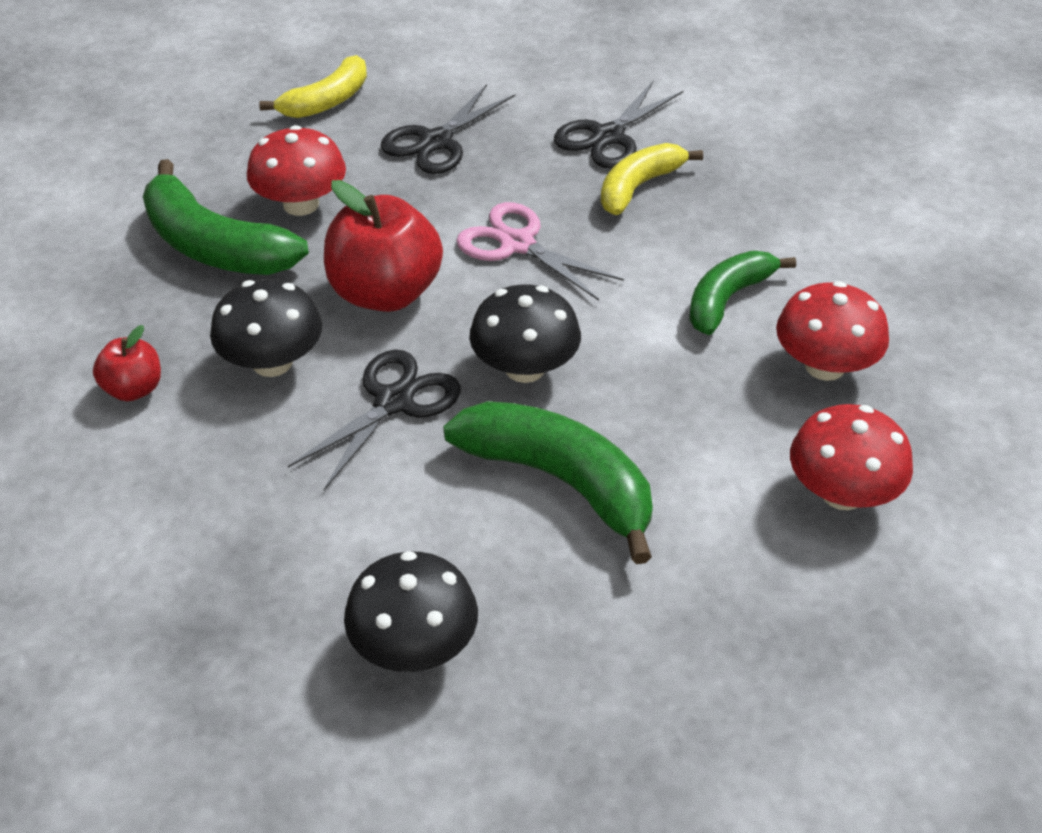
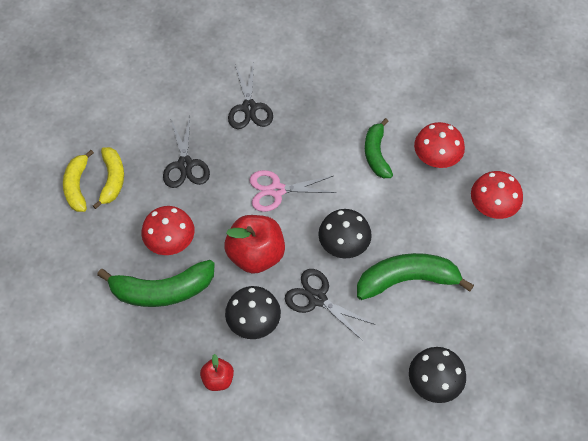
camera: 45 degrees left, 15 degrees up
black scissors [288,350,461,490] -> black scissors turned 45 degrees counterclockwise [285,269,376,341]
yellow banana [601,143,703,215] -> yellow banana moved to [63,150,94,212]

